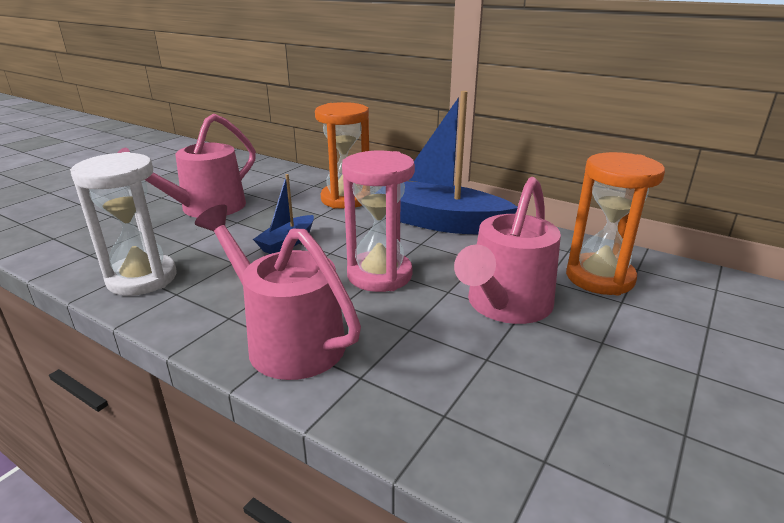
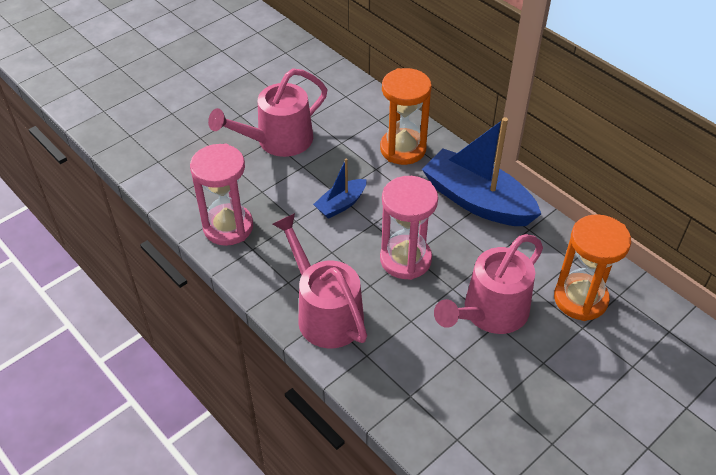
camera: 15 degrees right, 20 degrees up
white hourglass [70,152,177,296] -> pink hourglass [190,144,253,246]

